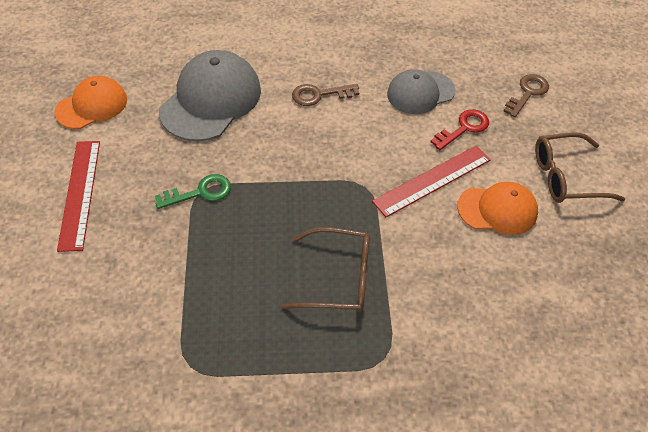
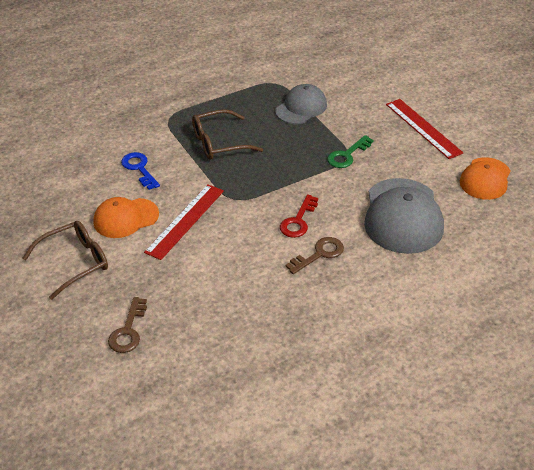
camera: 155 degrees right, 10 degrees down
grey cap [387,69,455,114] -> grey cap moved to [275,84,327,124]
red key [431,109,489,150] -> red key moved to [280,194,318,238]
none -> blue key [121,152,160,190]

